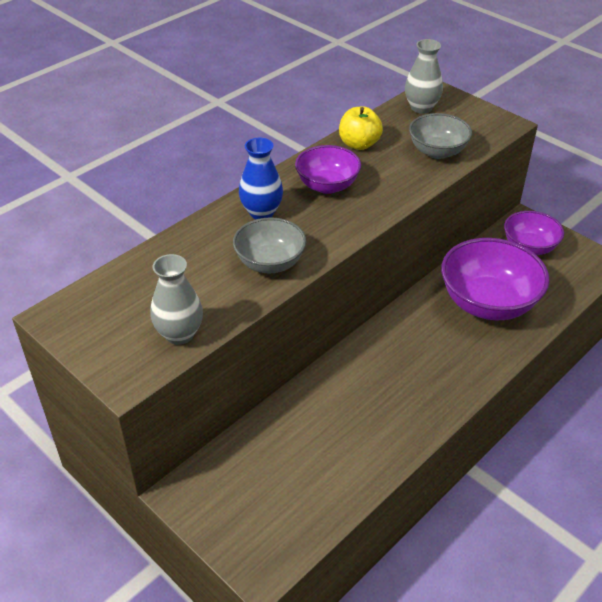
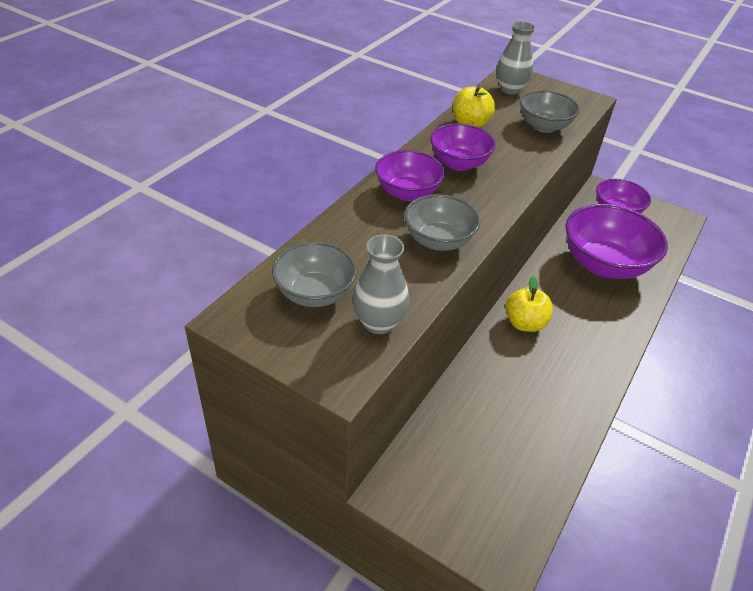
camera: 15 degrees left, 0 degrees up
blue vase [239,138,283,219] -> purple bowl [375,150,445,201]
none -> grey bowl [272,242,357,307]
none -> yellow apple [505,276,553,332]

